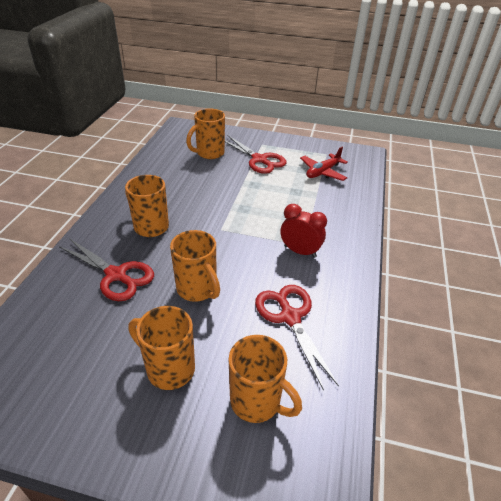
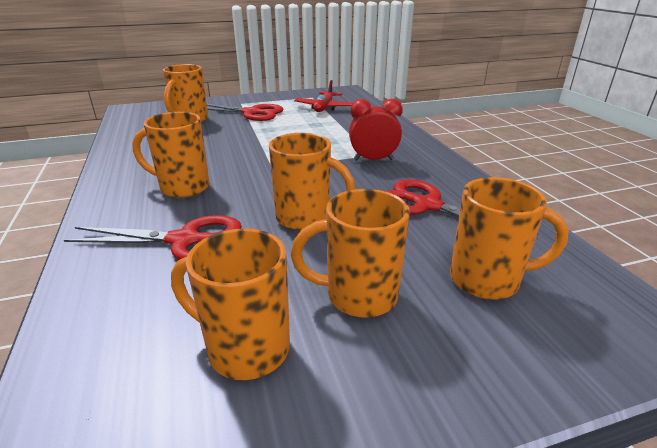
camera: 30 degrees left, 10 degrees down
none -> orange mug [171,228,290,380]

